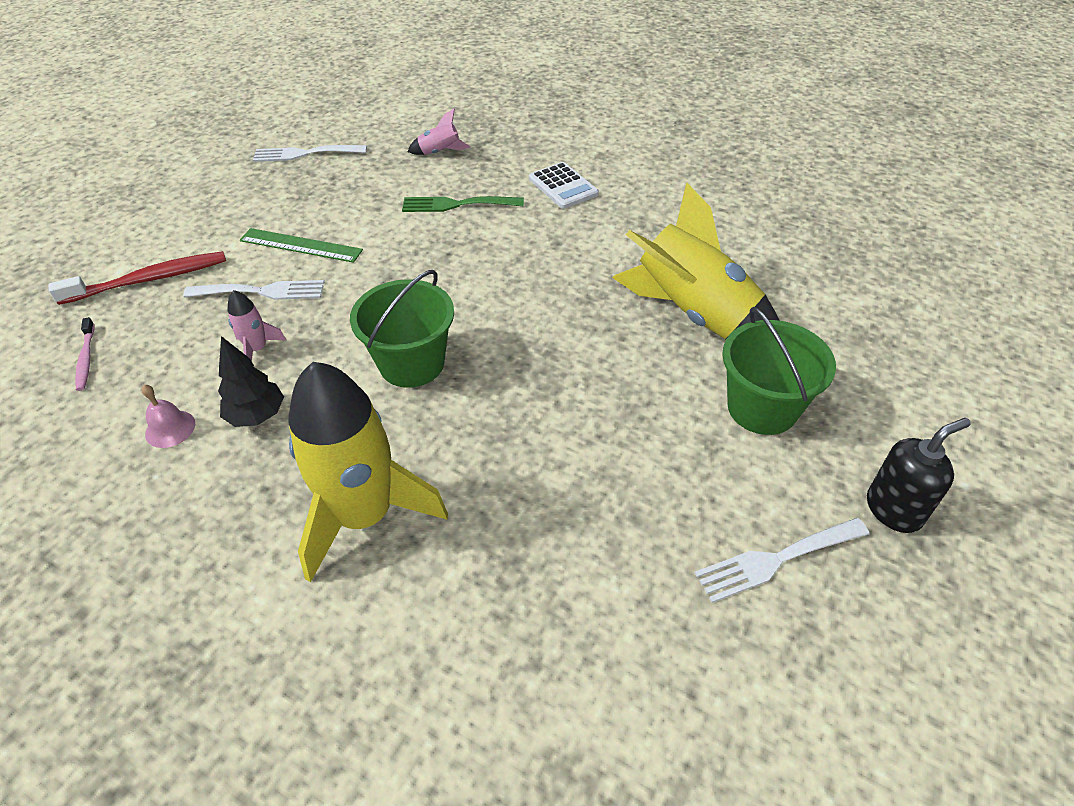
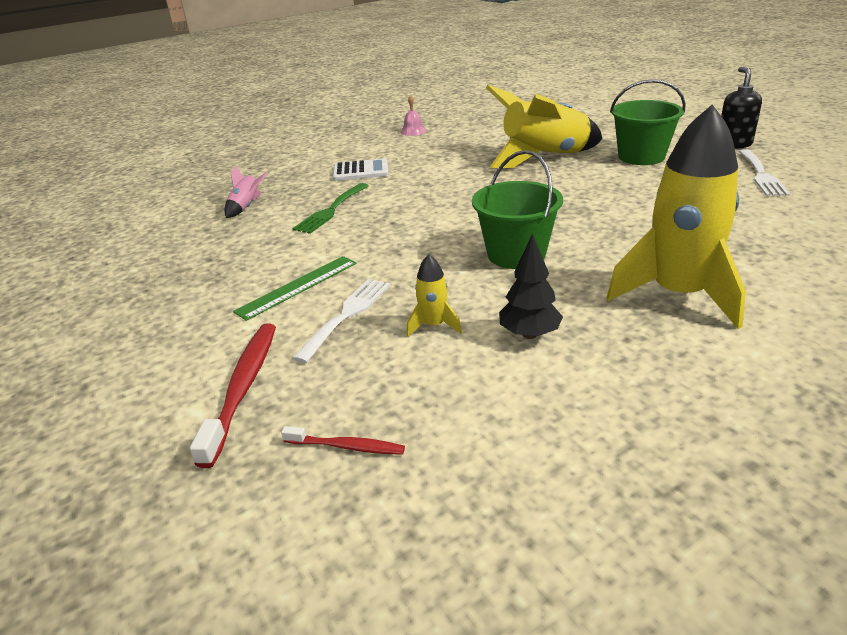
camera: 60 degrees left, 15 degrees down
pink toothbrush [75,317,94,391] -> red toothbrush [281,426,405,455]
pink bell [141,385,195,448] -> pink bell moved to [400,95,426,136]
pink rocket [227,290,287,361] -> yellow rocket [407,254,462,337]
white fork [253,145,367,162] -> none

